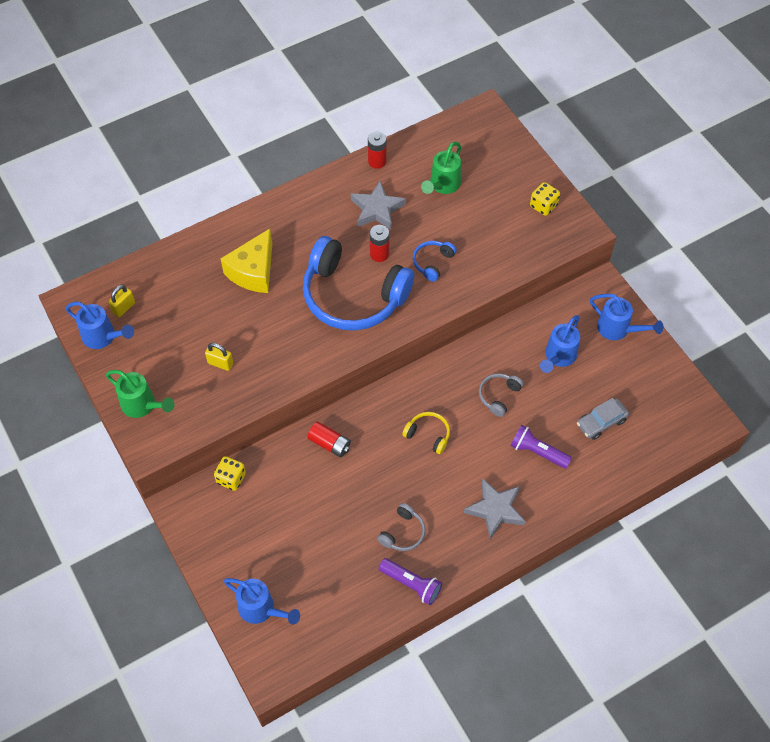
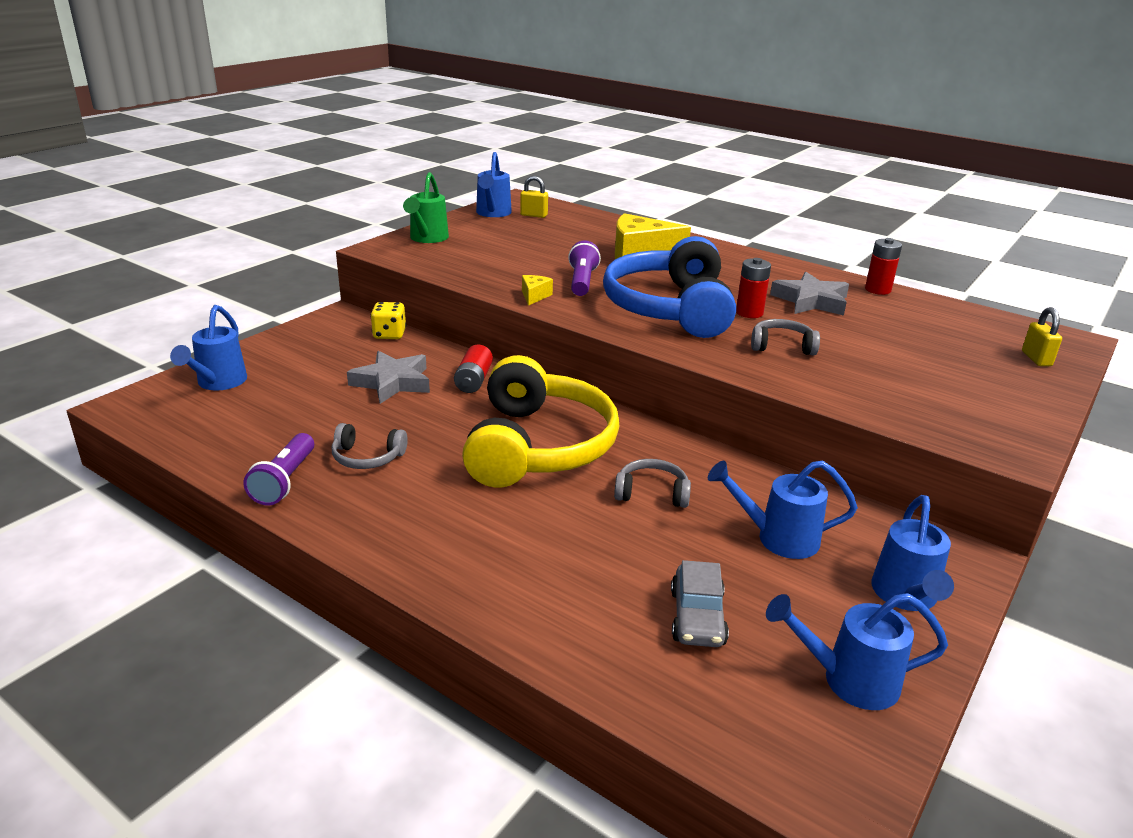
camera: 65 degrees right, 30 degrees down
yellow padlock [205,343,233,371] -> yellow padlock moved to [1022,307,1062,366]
yellow headphones [402,412,450,454] -> yellow headphones [462,355,620,488], size x2.40
blue headphones [413,241,457,282] -> grey headphones [751,319,820,355]
green watering can [421,142,461,194] -> none
grey star [464,478,525,539] -> grey star moved to [347,351,430,404]
purple flashlight [510,425,572,469] -> purple flashlight moved to [568,241,601,296]
yellow dice [530,182,560,216] -> none
grey car [577,398,629,440] -> grey car turned 120 degrees counterclockwise [671,560,729,647]
none -> yellow cheese [522,275,553,306]
none -> blue watering can [766,593,948,710]

